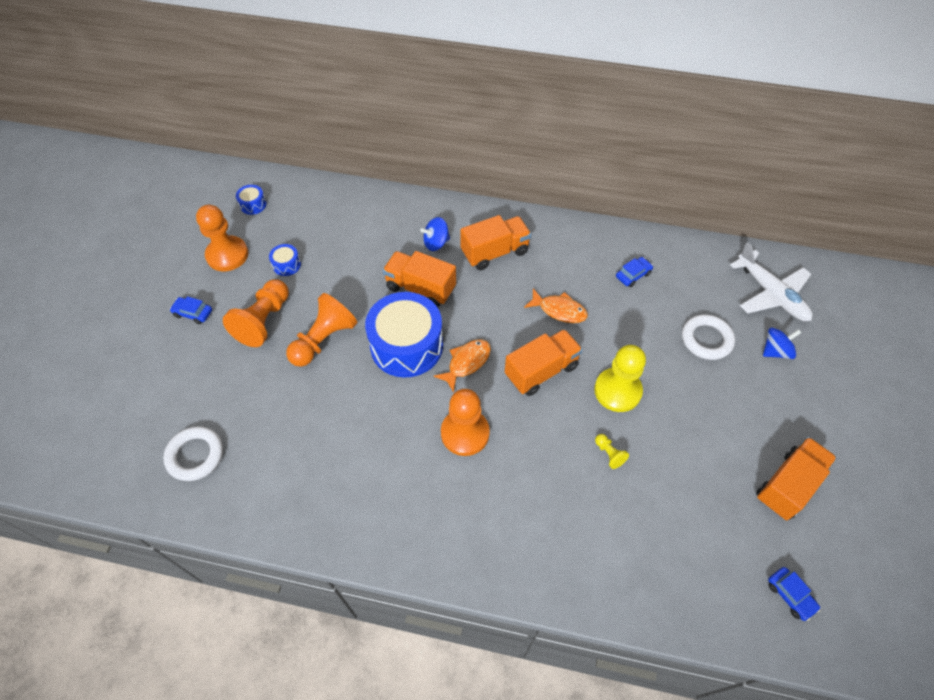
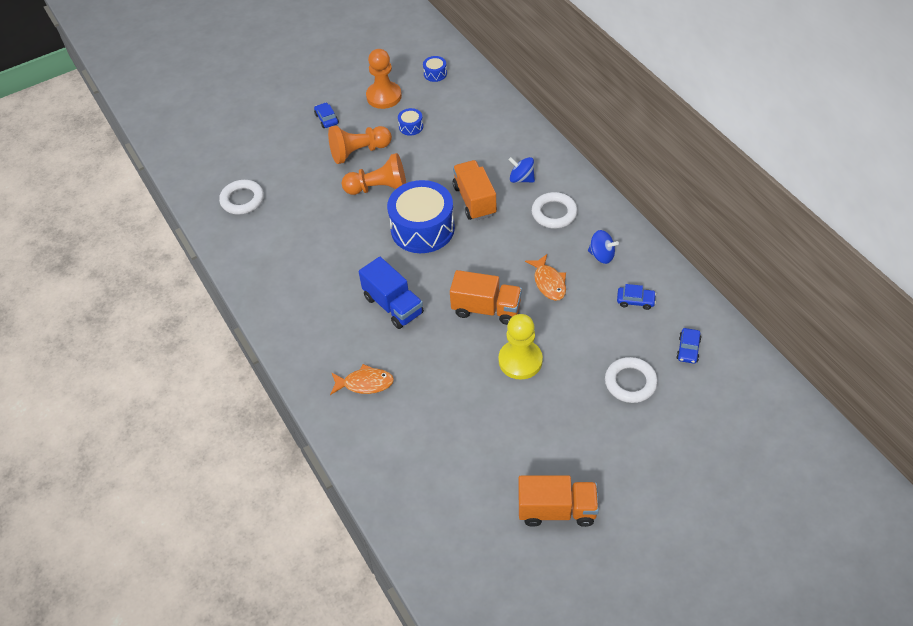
camera: 50 degrees right, 5 degrees down
orange fish [433,339,491,392] -> orange fish moved to [330,364,394,395]
orange pawn [441,389,490,456] -> blue truck [359,257,424,329]
orange truck [460,215,531,270] -> white ring [532,192,578,229]
yellow pawn [595,434,629,469] -> none
white plane [730,242,812,321] -> none
blue spinning top [763,328,801,359] -> blue spinning top moved to [588,230,619,264]
blue car [768,567,820,621] -> blue car moved to [676,328,701,364]

